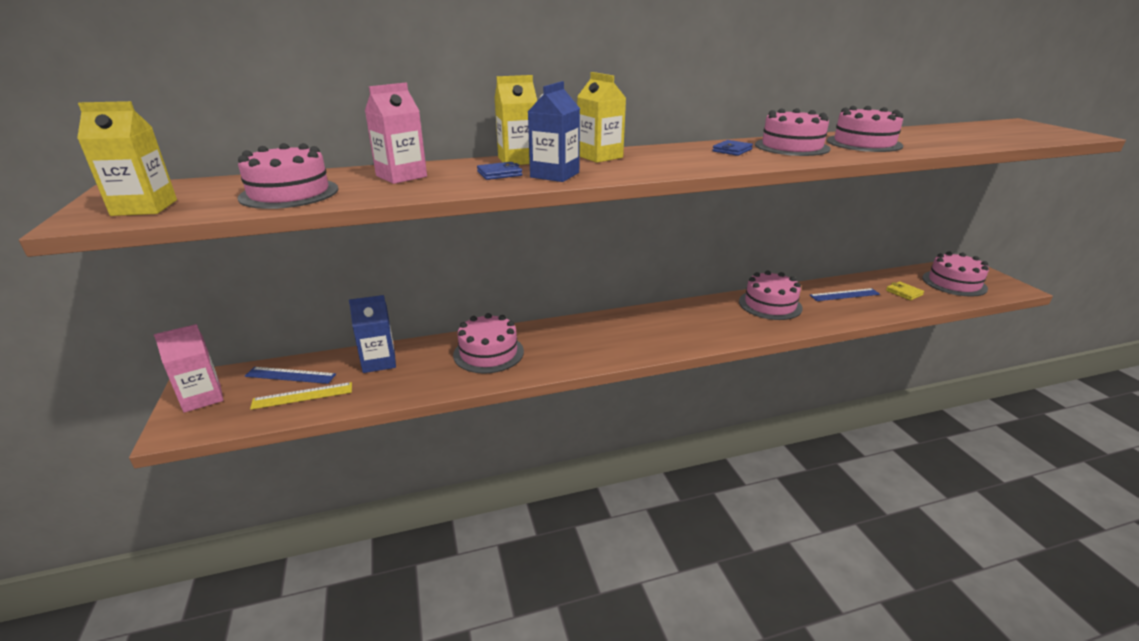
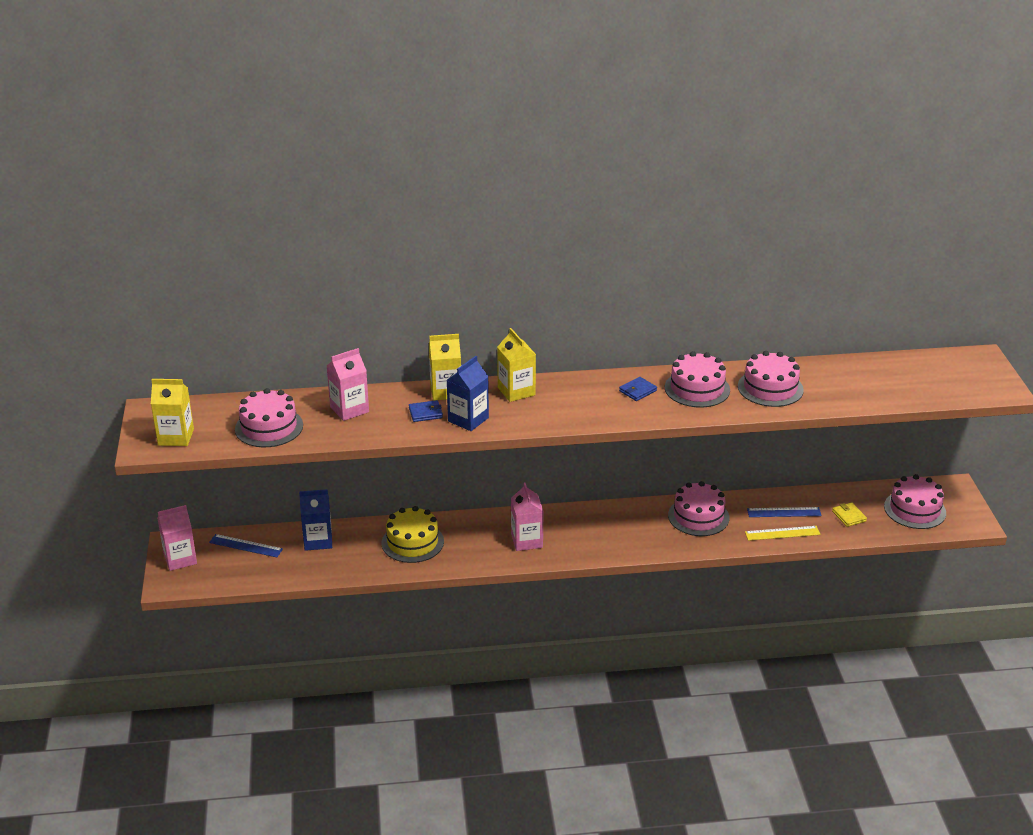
camera: 10 degrees right, 5 degrees up
yellow ruler [250,382,352,410] -> yellow ruler moved to [745,526,820,541]
pink cake [453,313,524,373] -> yellow cake [382,506,444,563]
none -> pink carton [511,483,544,551]

